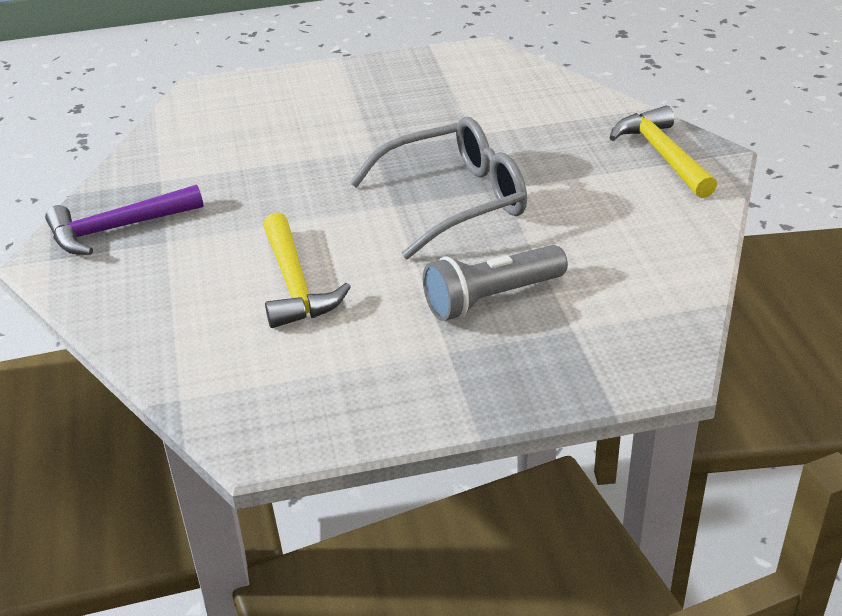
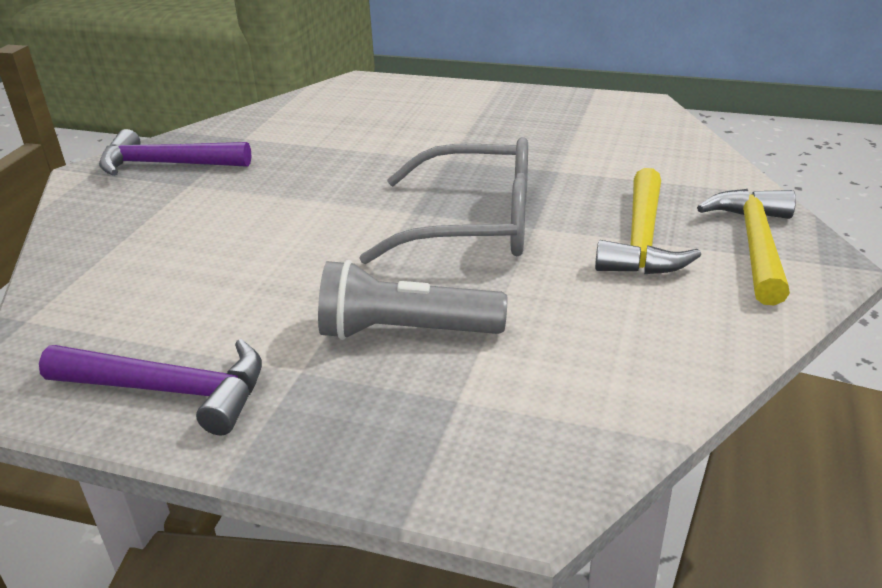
camera: 30 degrees right, 5 degrees down
yellow hammer [263,212,351,328] -> yellow hammer moved to [595,168,701,274]
none -> purple hammer [39,339,262,435]

